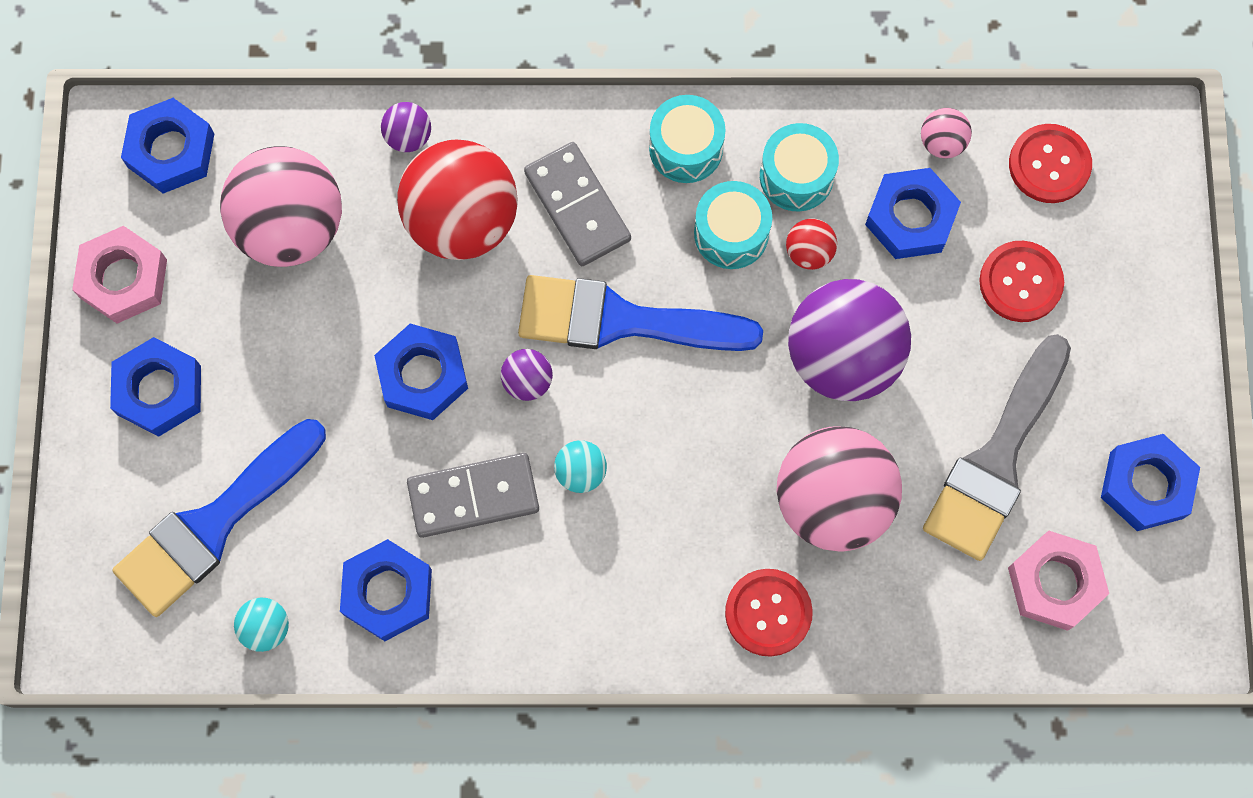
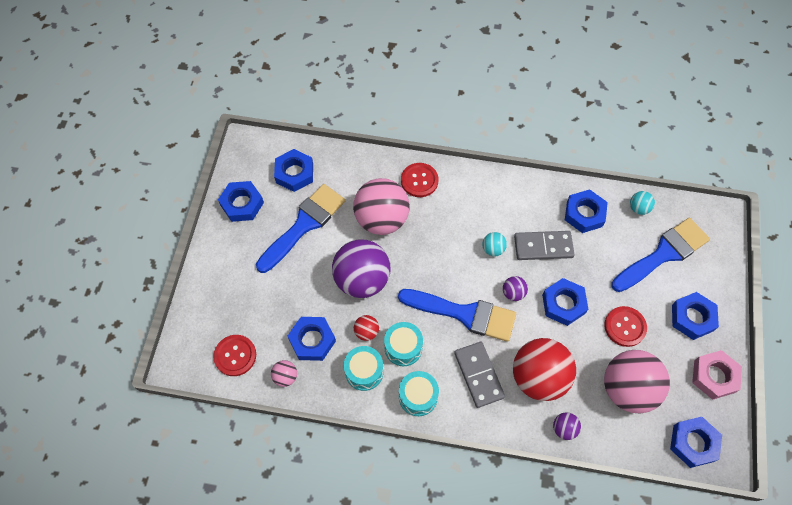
camera: 170 degrees left, 10 degrees down
grey brush [923,334,1071,561] -> blue brush [256,184,345,273]
red button [979,241,1064,322] -> red button moved to [604,306,647,347]
pink nut [1008,531,1109,631] -> blue nut [274,149,313,192]

